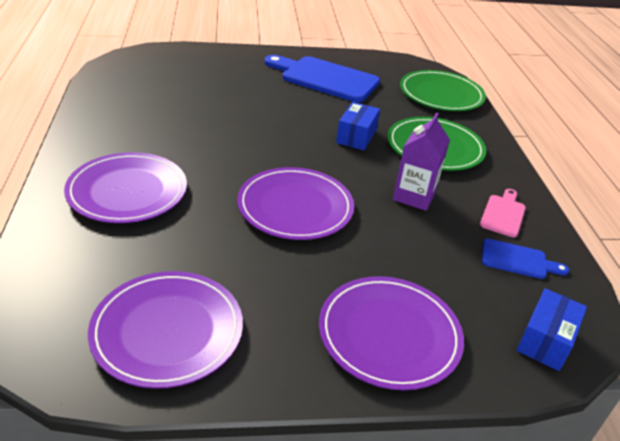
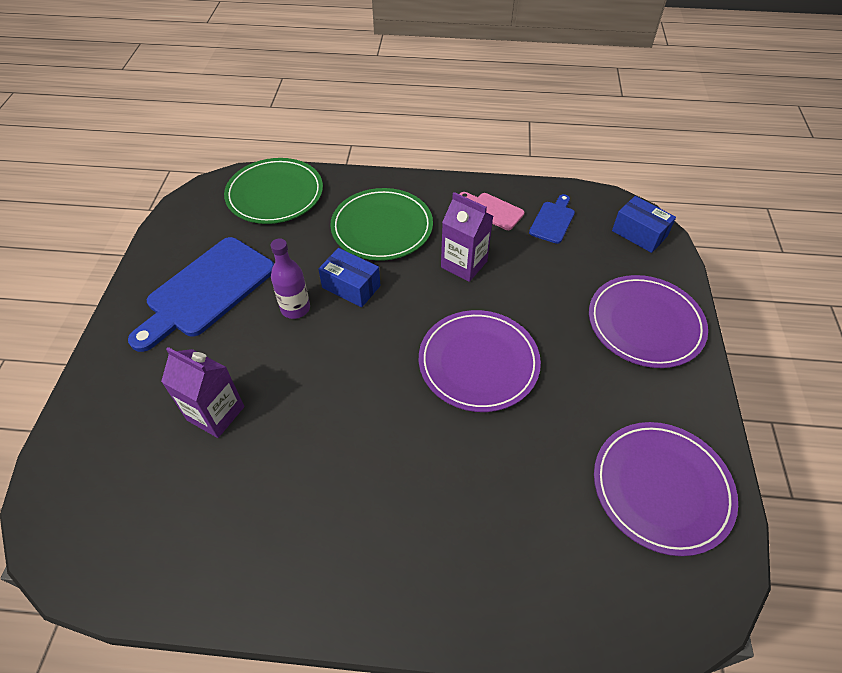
camera: 75 degrees left, 15 degrees up
purple plate [64,152,187,223] -> none
none -> purple carton [161,347,244,438]
none -> purple bottle [271,239,310,319]

